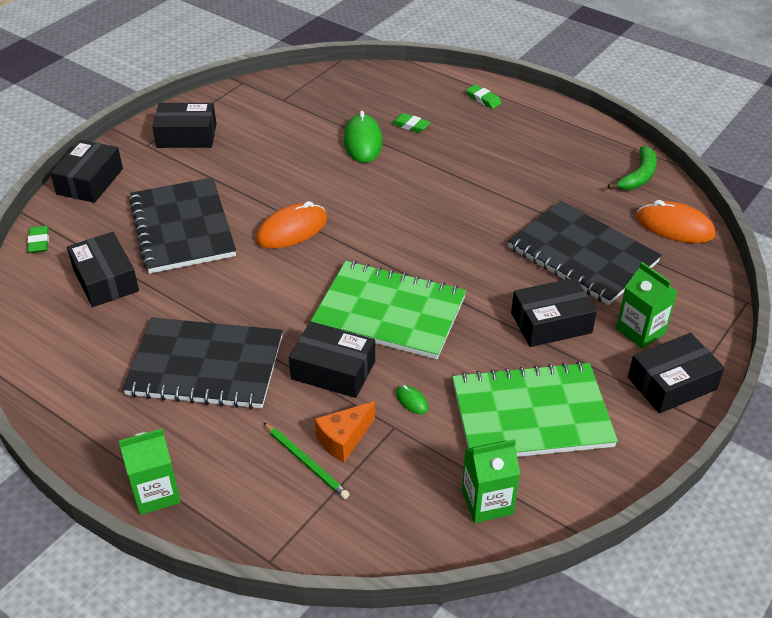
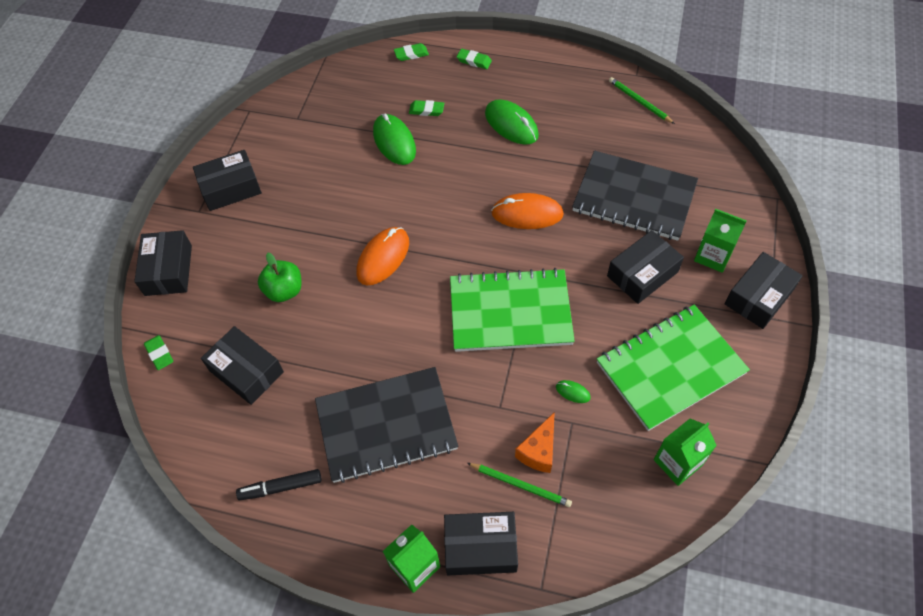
camera: 20 degrees left, 15 degrees up
black notebook [129,177,236,274] -> green apple [258,252,302,302]
black box [289,322,375,398] -> black box moved to [444,512,518,575]
green banana [608,146,657,190] -> green pencil [609,77,675,124]
orange mouse [636,200,715,243] -> orange mouse moved to [491,193,564,229]
none -> black marker [236,469,321,500]
none -> green eraser [394,43,429,61]
none -> green mouse [485,99,539,145]

